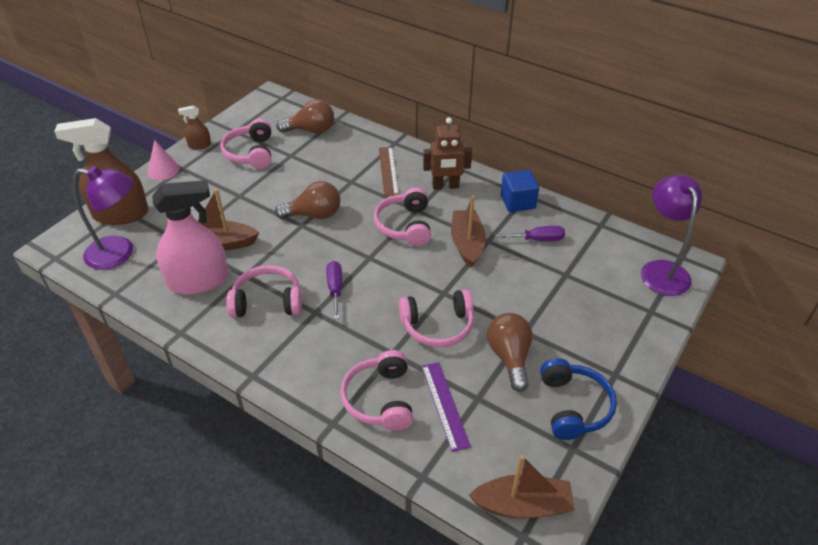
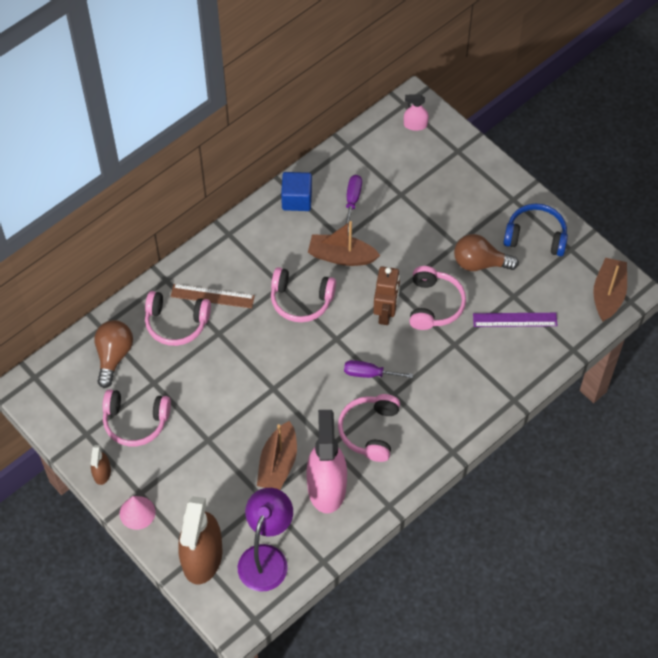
camera: 75 degrees left, 15 degrees up
brown light bulb [275,181,341,219] -> none
pink headphones [340,350,413,431] -> pink headphones moved to [145,291,211,346]
brown robot [423,117,472,190] -> brown robot moved to [373,266,400,325]
purple lamp [641,175,702,296] -> pink spray bottle [404,94,429,131]

